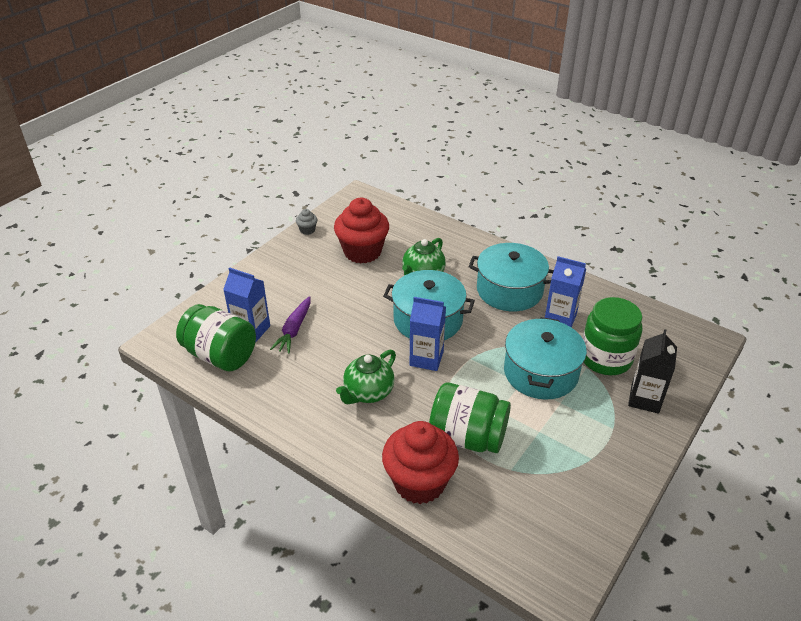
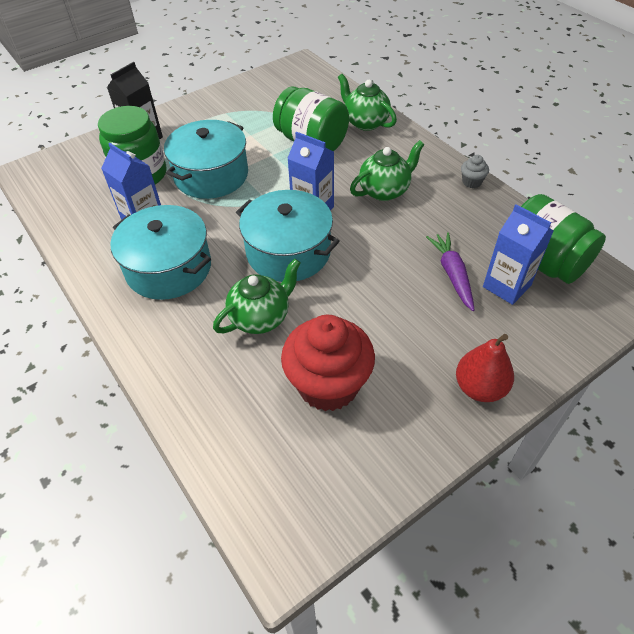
camera: 160 degrees left, 10 degrees up
purple carrot [270,296,311,354] -> purple carrot turned 45 degrees counterclockwise [426,232,474,311]
grey cupcake [296,209,318,235] -> grey cupcake moved to [461,155,489,188]
red cupcake [382,421,459,504] -> green teapot [338,74,397,131]
none -> red pear [456,334,514,402]

